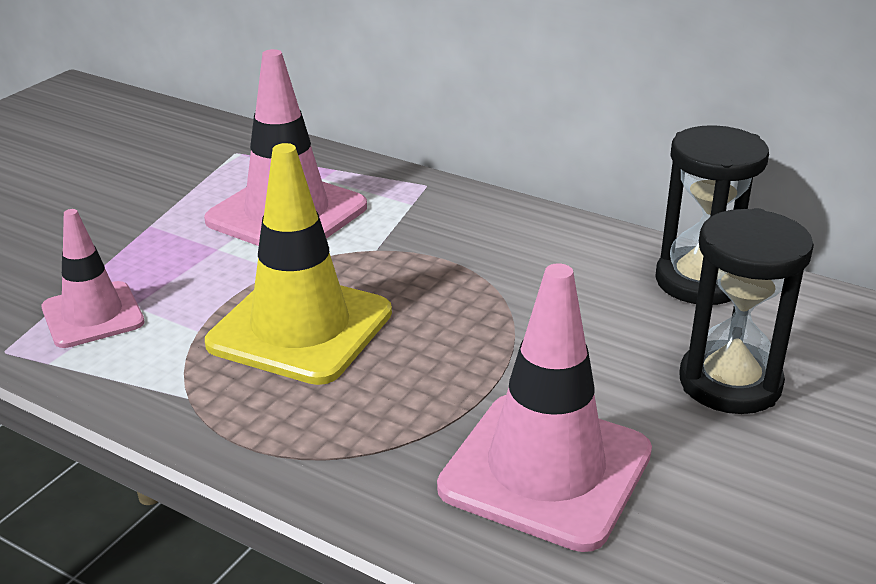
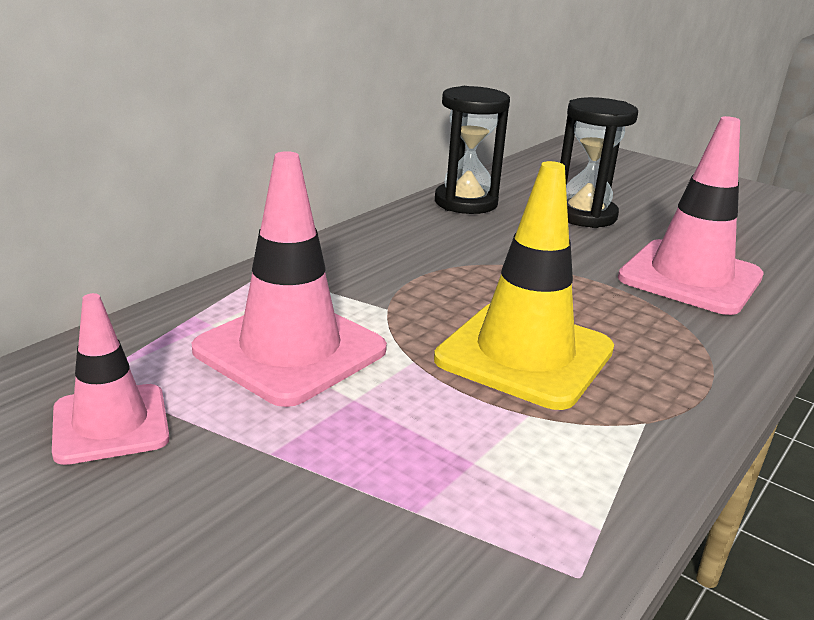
camera: 85 degrees left, 5 degrees down
pink traffic cone [42,209,145,348] -> pink traffic cone moved to [52,293,170,465]

